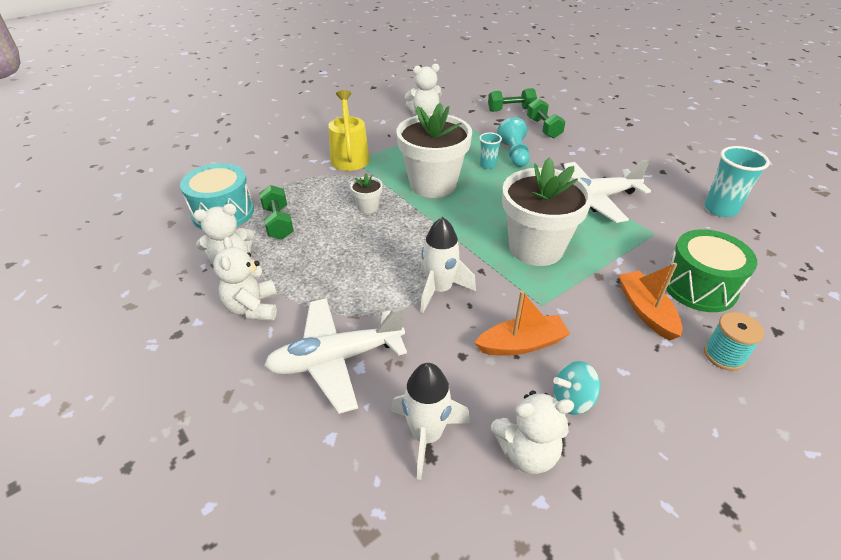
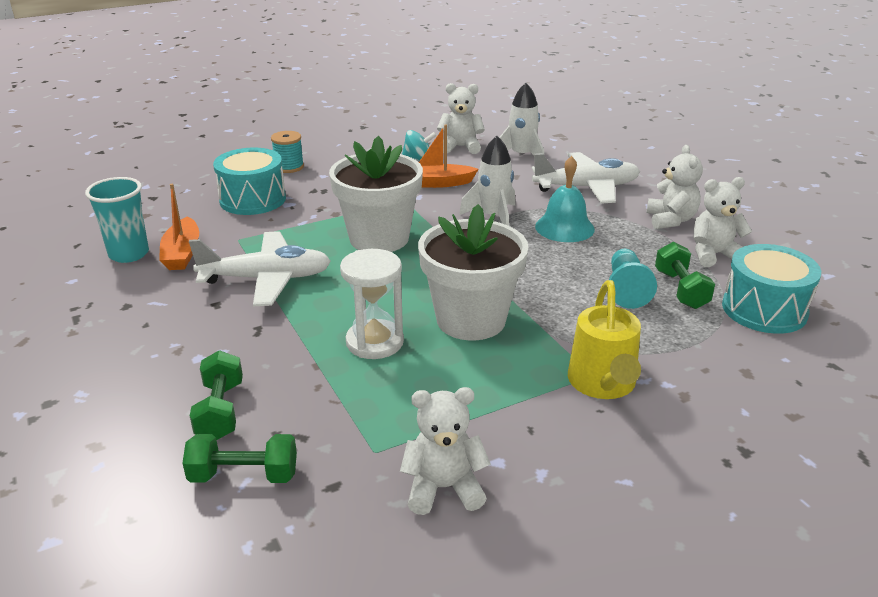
camera: 170 degrees left, 10 degrees down
white flower pot [350,173,383,213] -> none
turquoise cup [479,132,502,169] -> white hourglass [340,249,404,359]
turquoise pawn [497,117,530,167] -> turquoise pawn moved to [609,249,657,309]
orange boat [618,263,683,341] -> orange boat moved to [159,184,199,270]
green drum [666,229,757,312] -> turquoise drum [213,148,286,215]
none -> turquoise bell [535,156,595,242]

